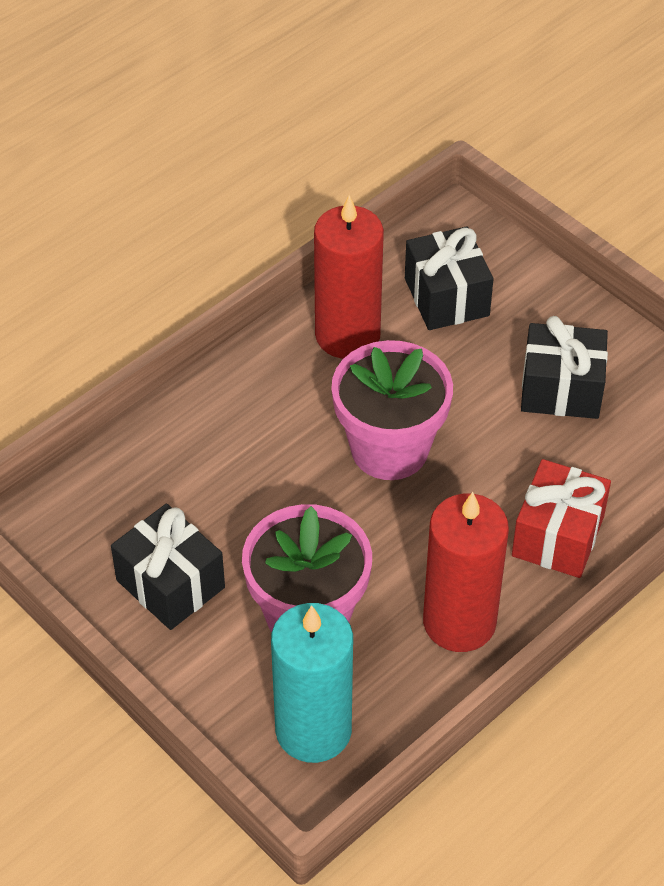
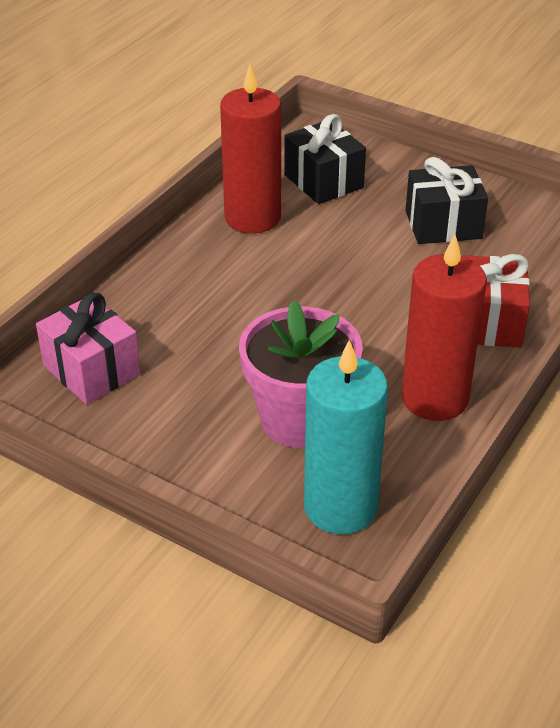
camera: 15 degrees left, 10 degrees down
black gift [111,504,225,630] -> none
pink flower pot [331,340,453,480] -> none
none -> pink gift [36,293,141,404]

